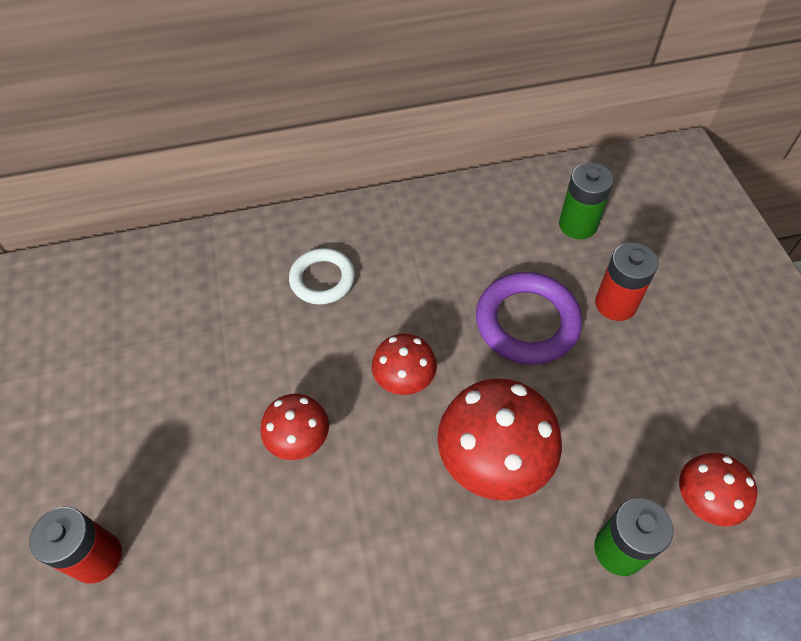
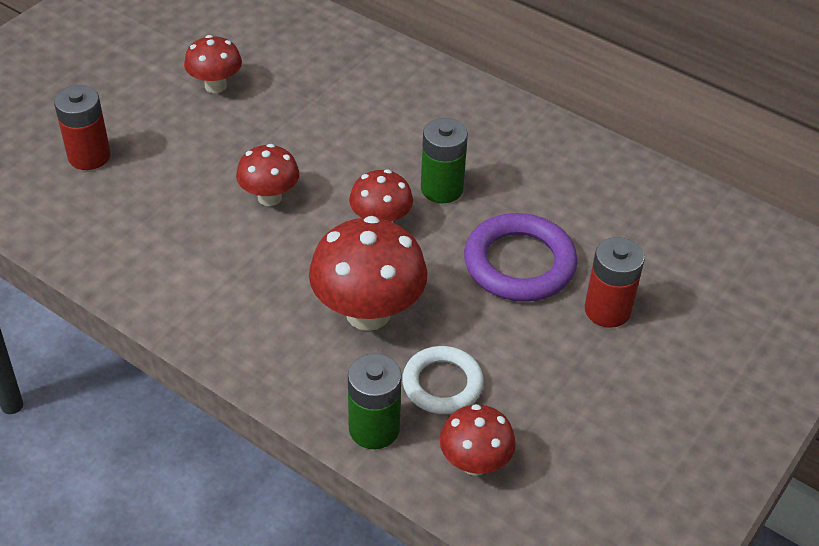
camera: 45 degrees right, 10 degrees down
white ring [289,248,355,304] -> white ring moved to [402,346,484,414]
green battery [559,163,614,239] -> green battery moved to [421,118,468,203]
none -> red mushroom [184,35,242,93]

